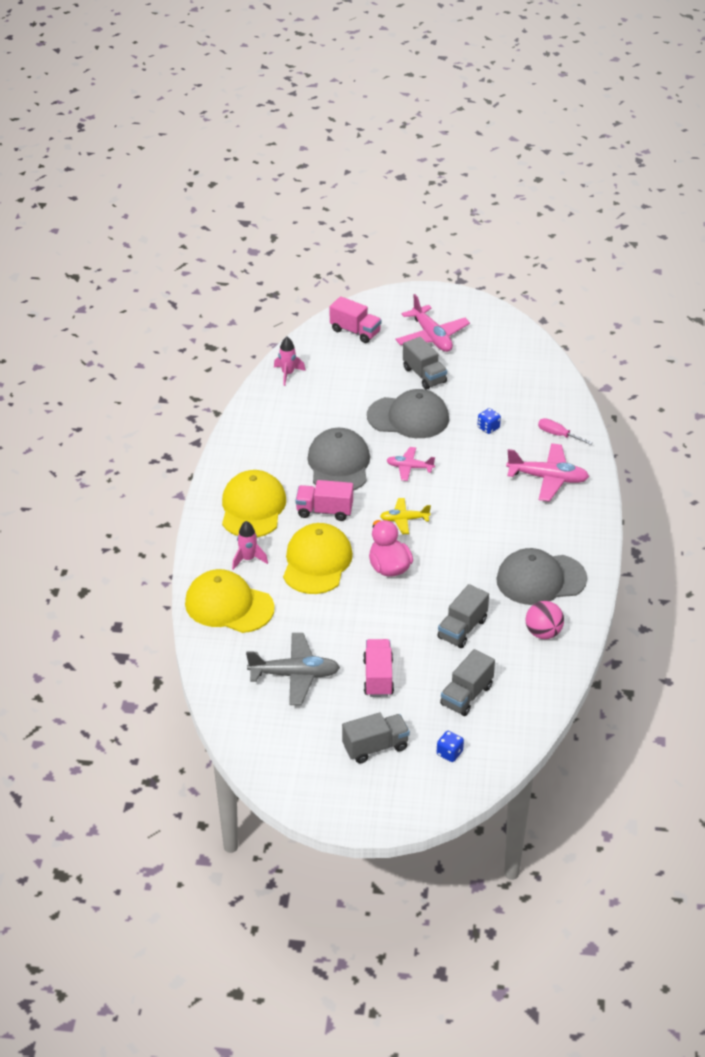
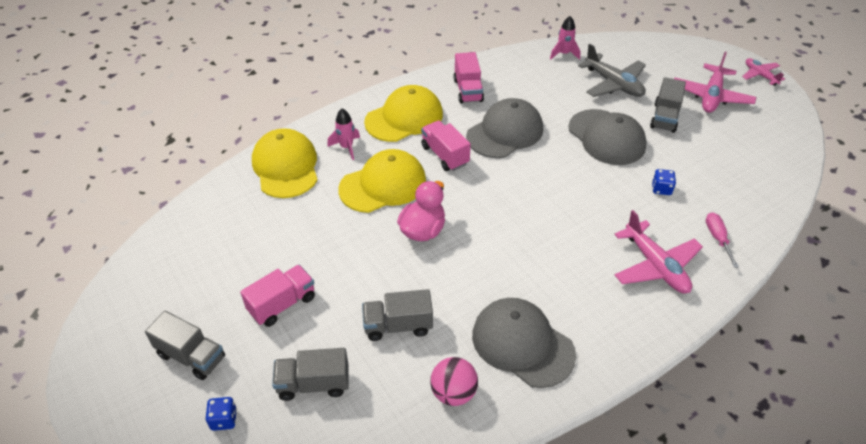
camera: 50 degrees right, 5 degrees up
grey plane [246,633,340,705] -> grey plane moved to [578,44,646,97]
pink truck [330,296,382,343] -> pink truck moved to [454,52,484,104]
yellow plane [380,498,431,534] -> none
pink plane [386,447,435,481] -> pink plane moved to [742,58,785,86]

